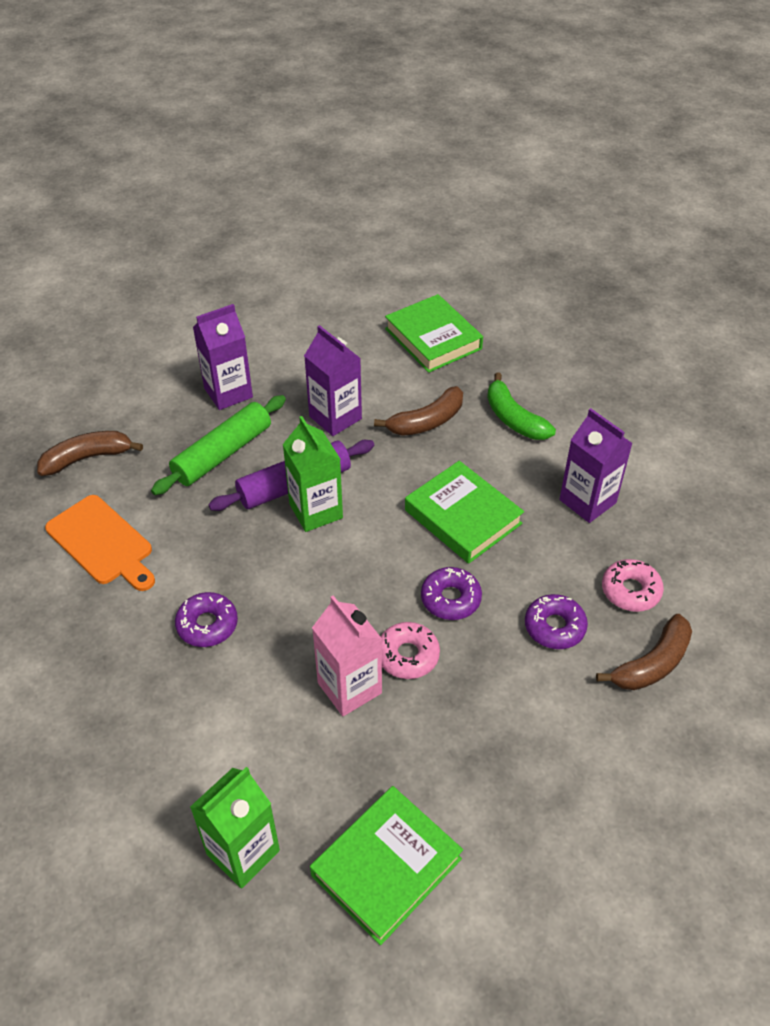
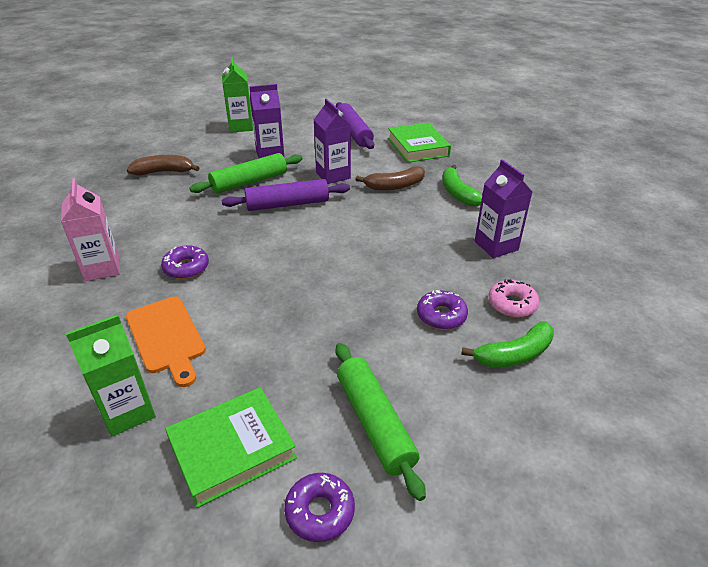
camera: 15 degrees right, 10 degrees down
orange cutting board [45,495,155,591] -> orange cutting board moved to [126,297,206,387]
green carton [282,416,343,532] -> green carton moved to [222,57,253,133]
pink carton [312,596,382,716] -> pink carton moved to [61,178,120,281]
pink donut [380,622,440,679] -> none
green book [405,461,524,564] -> none
purple donut [421,567,482,620] -> purple donut moved to [284,473,355,542]
brown banana [596,614,692,690] -> green banana [461,321,554,368]
none -> purple rolling pin [336,102,374,149]
none -> green rolling pin [336,343,426,501]

